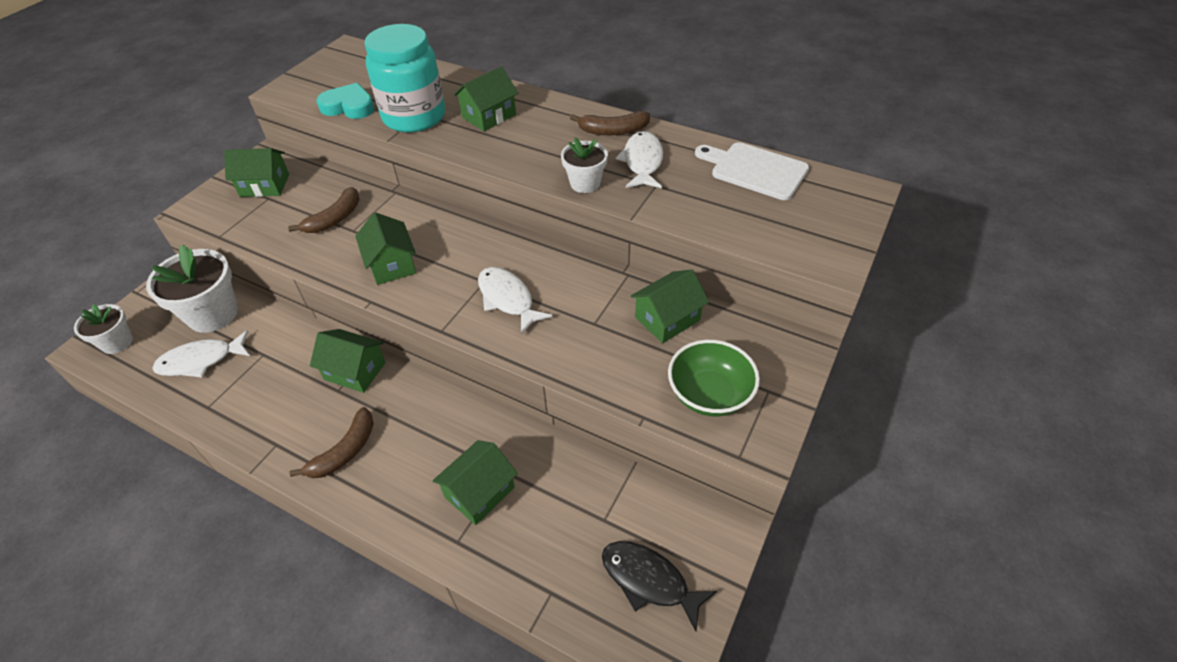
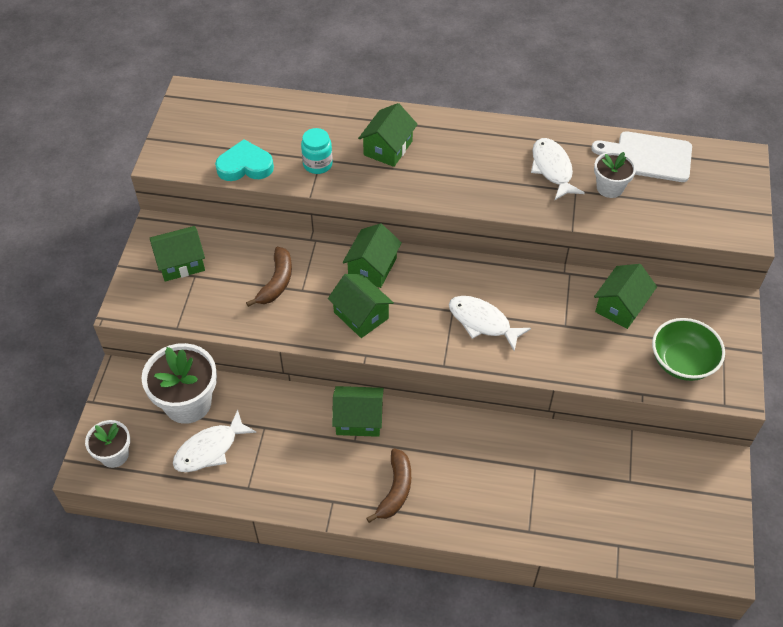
camera: 20 degrees left, 5 degrees up
turquoise jar [364,24,445,132] -> turquoise jar [301,128,333,174], size x0.47
green house [433,440,518,525] -> green house moved to [342,223,402,288]
white flower pot [561,138,608,193] -> white flower pot moved to [594,152,636,198]
brown banana [570,111,650,135] -> none
black fish [602,541,717,631] -> none

